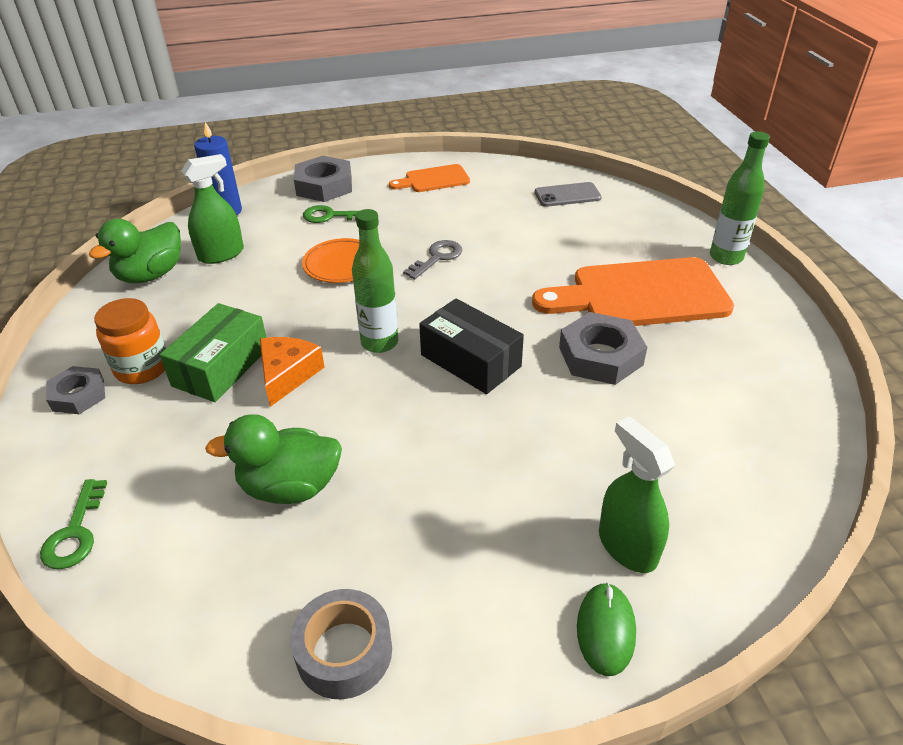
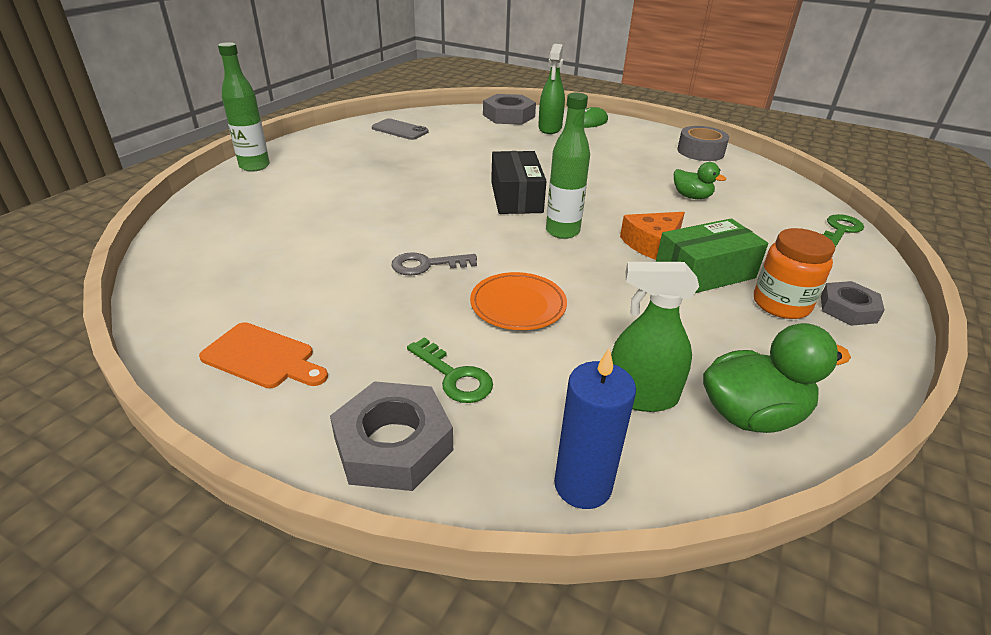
camera: 140 degrees left, 5 degrees down
green duck [205,414,342,504] -> green duck [674,162,726,199], size x0.60
orange cutting board [532,257,734,326] -> none
grey phone [535,182,602,207] -> grey phone moved to [372,118,429,140]
grey nut [559,312,647,385] -> grey nut moved to [483,94,536,125]

